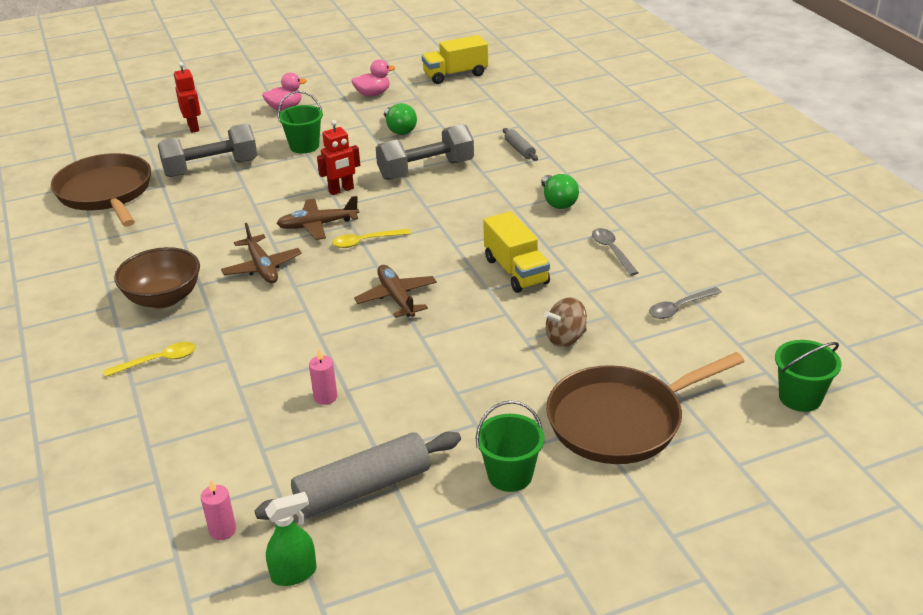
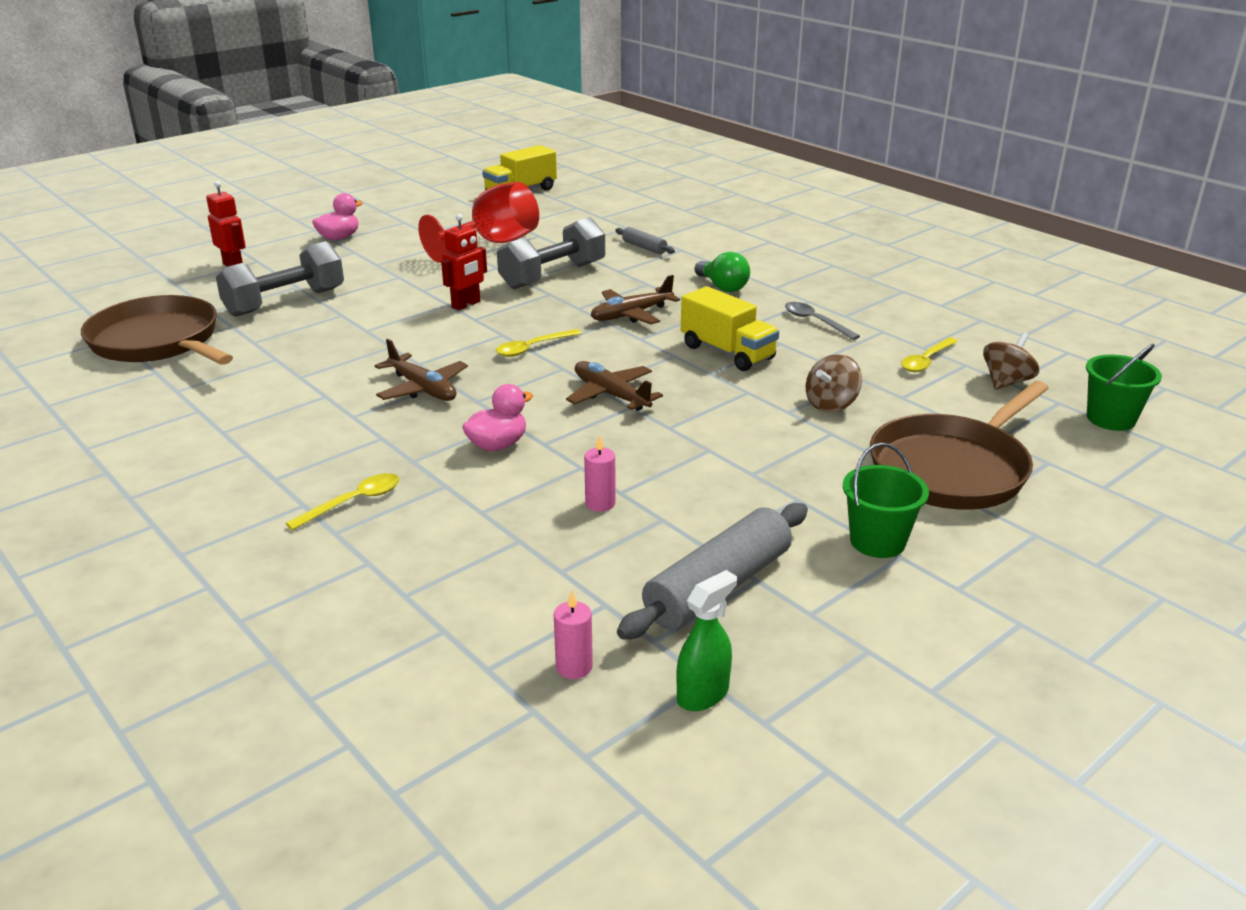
camera: 20 degrees left, 5 degrees down
brown bowl [114,247,200,308] -> none
brown plane [276,196,359,240] -> brown plane moved to [591,275,680,324]
green bucket [278,91,323,154] -> none
pink duck [351,59,395,97] -> pink duck moved to [462,384,533,451]
green light bulb [384,103,417,135] -> red goblet [418,182,539,263]
grey spoon [649,287,722,319] -> yellow spoon [901,337,958,372]
none -> brown spinning top [983,332,1039,390]

